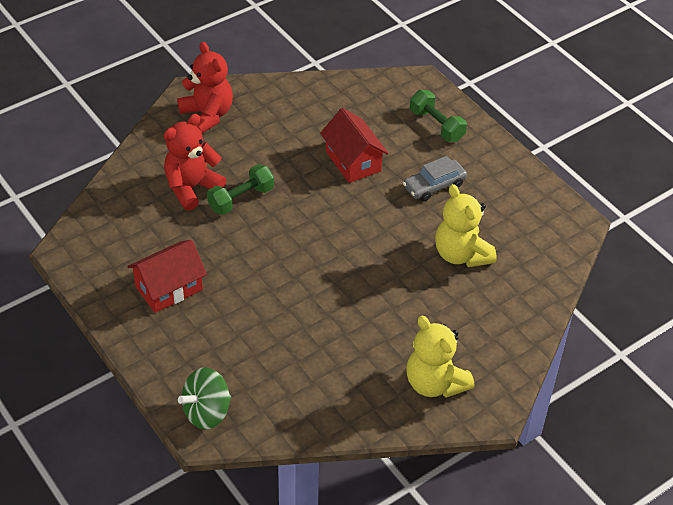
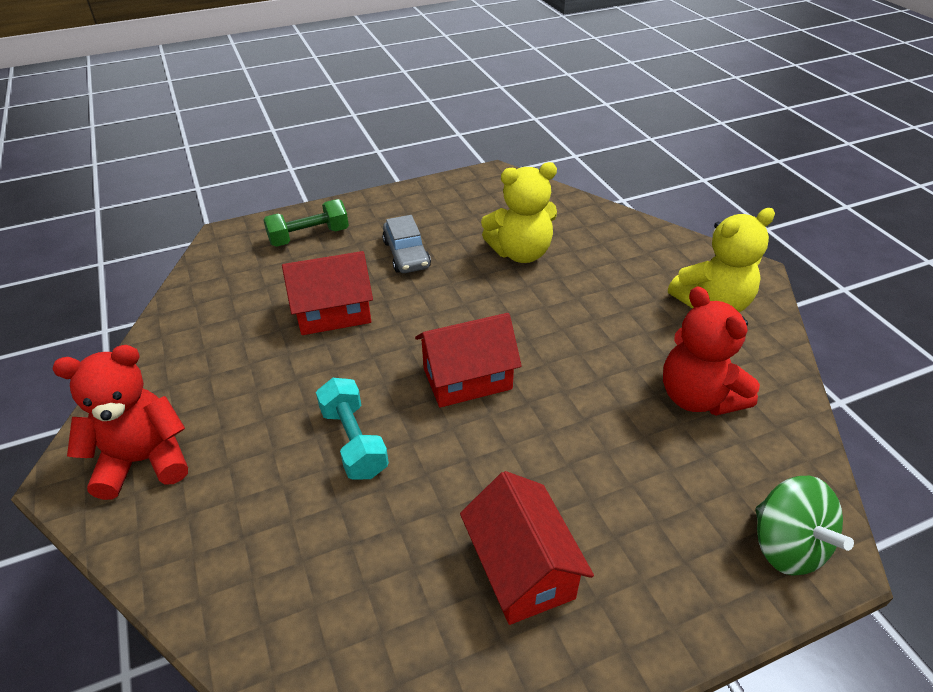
camera: 75 degrees left, 5 degrees down
red teddy bear [164,114,227,211] -> red teddy bear moved to [663,286,760,416]
green dumbbell [207,164,274,215] -> turquoise dumbbell [316,378,389,480]
none -> red house [415,313,522,408]

